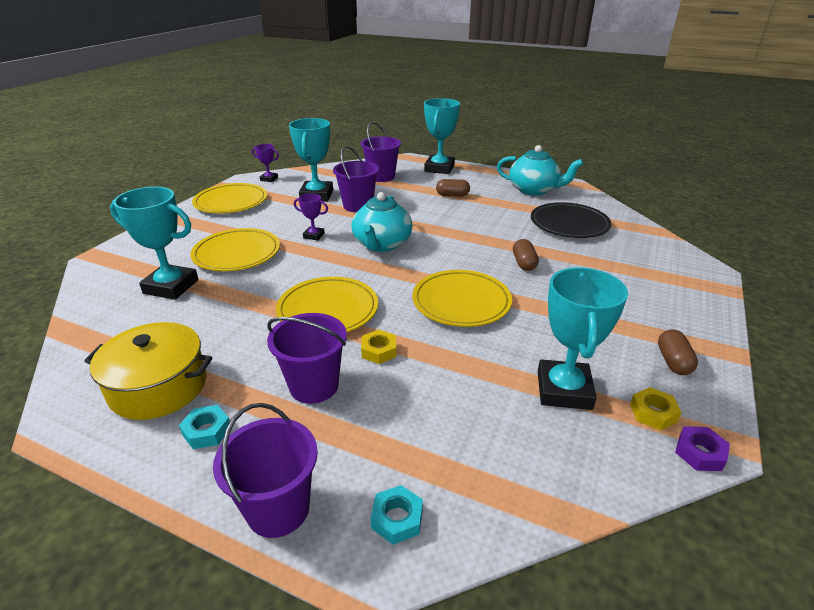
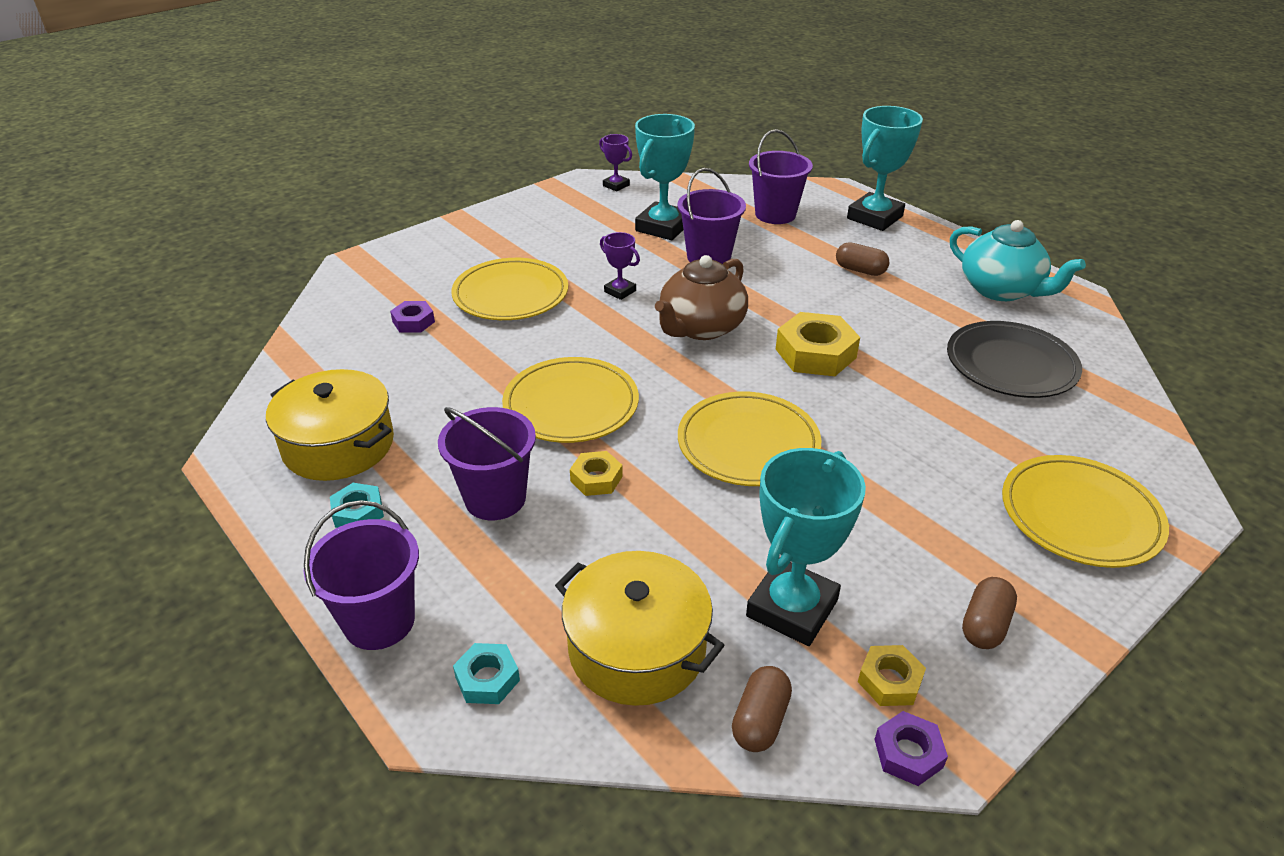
camera: 25 degrees right, 5 degrees up
turquoise trophy [110,187,198,300] -> purple nut [390,301,435,333]
yellow plate [192,183,267,213] -> yellow plate moved to [1002,455,1169,568]
turquoise teapot [352,192,413,252] -> brown teapot [655,255,748,340]
brown capsule [513,239,539,271] -> brown capsule moved to [732,666,792,752]
none -> yellow pot [555,551,725,706]
none -> yellow nut [776,312,860,376]

